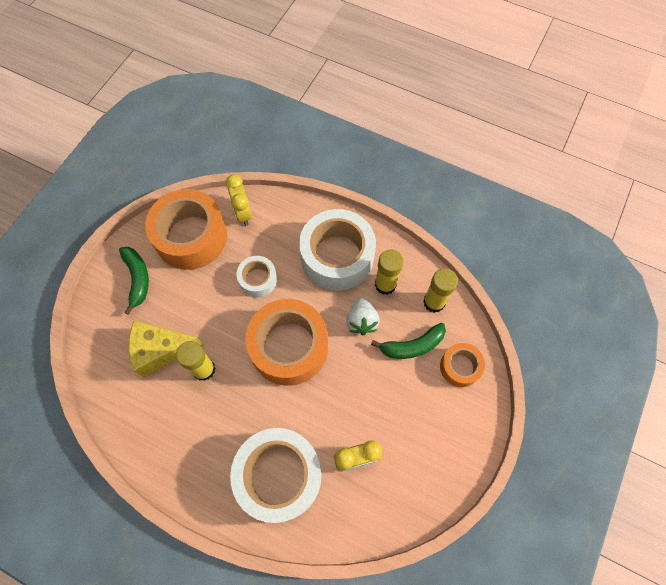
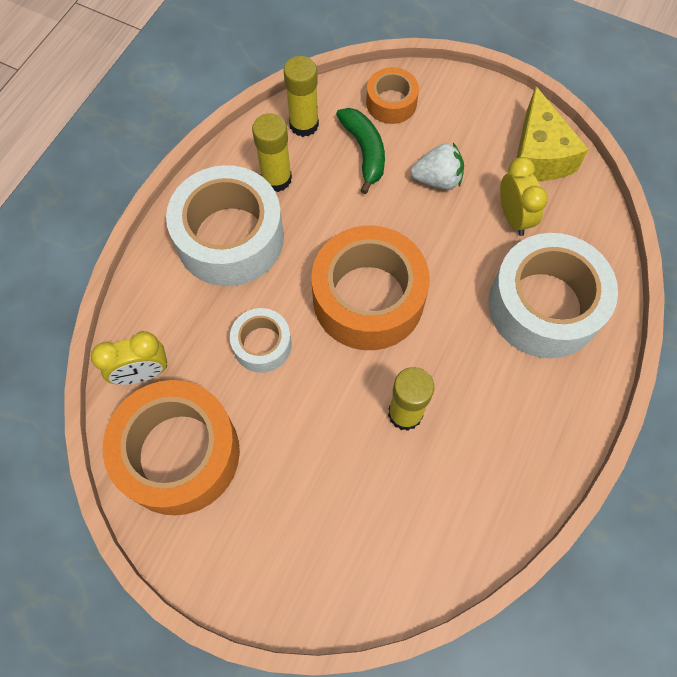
camera: 90 degrees left, 0 degrees up
green banana [119,247,149,315] -> none
yellow cheese [129,320,204,377] -> yellow cheese moved to [517,86,589,181]
white strawberry [346,298,380,335] -> white strawberry moved to [411,143,464,190]

